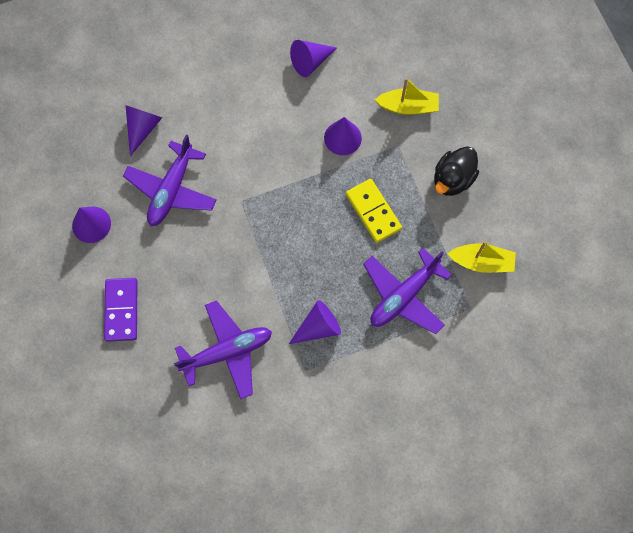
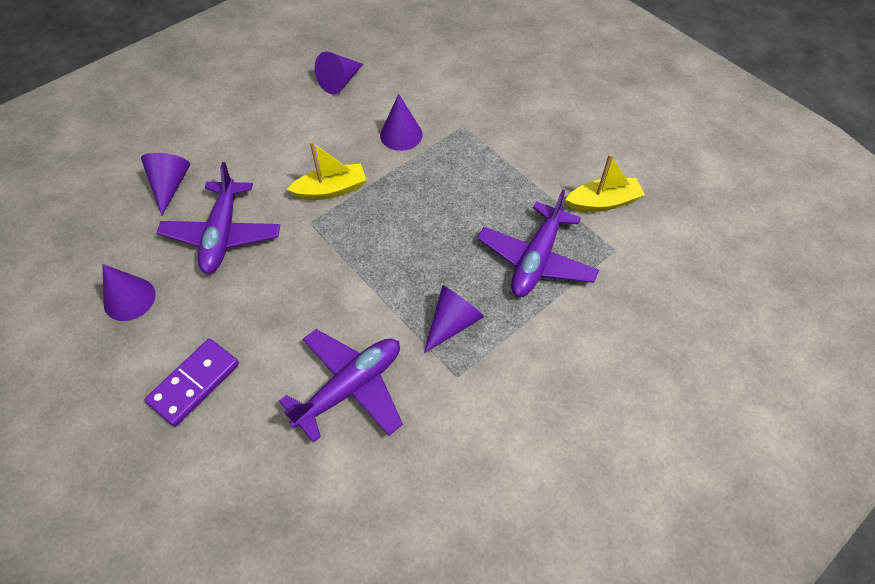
camera: 20 degrees left, 15 degrees down
purple domino [104,278,138,342] -> purple domino turned 60 degrees clockwise [145,339,239,427]
yellow domino [346,179,402,243] -> none
yellow boat [375,78,439,115] -> yellow boat moved to [287,141,366,200]
black duck [434,146,479,196] -> none

